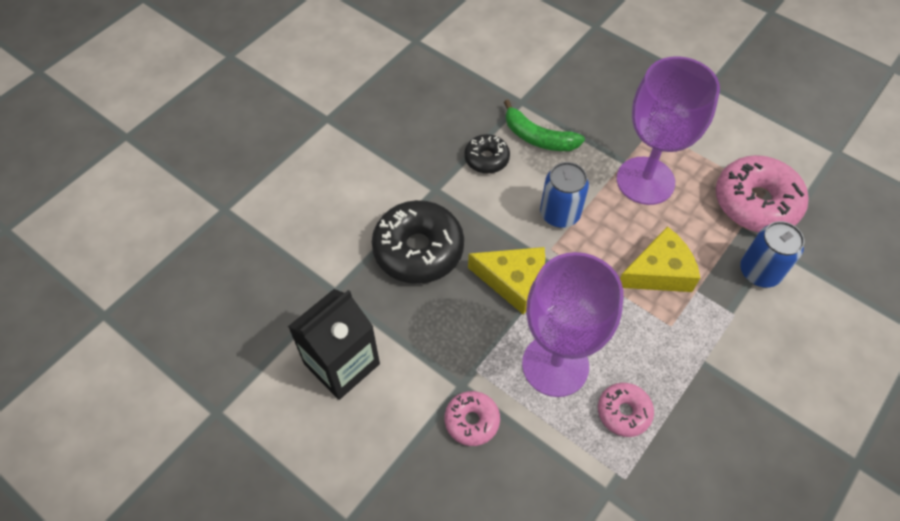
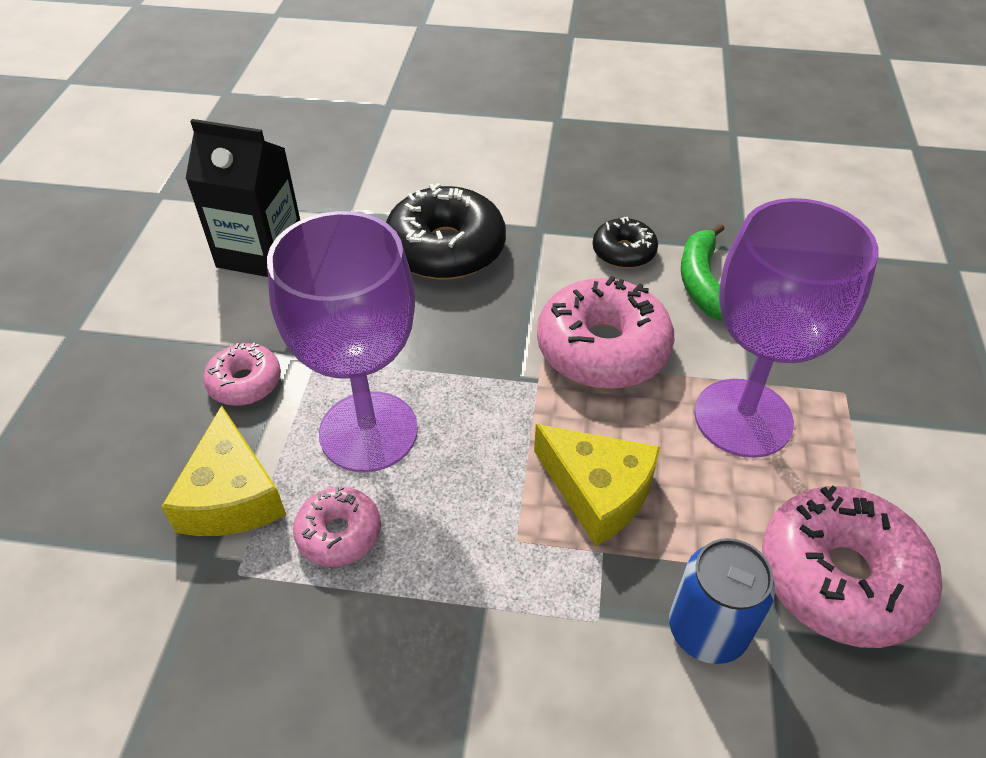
camera: 60 degrees right, 10 degrees down
yellow cheese [468,247,545,315] -> yellow cheese moved to [161,406,286,536]
blue can [540,162,589,228] -> pink donut [537,276,674,389]

